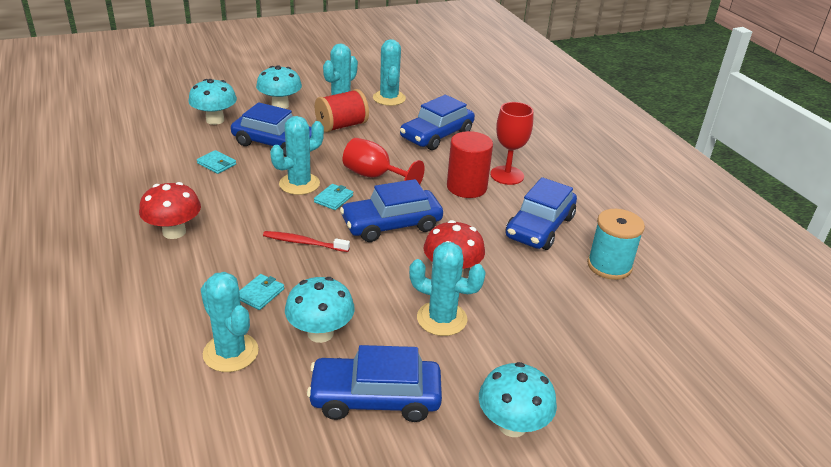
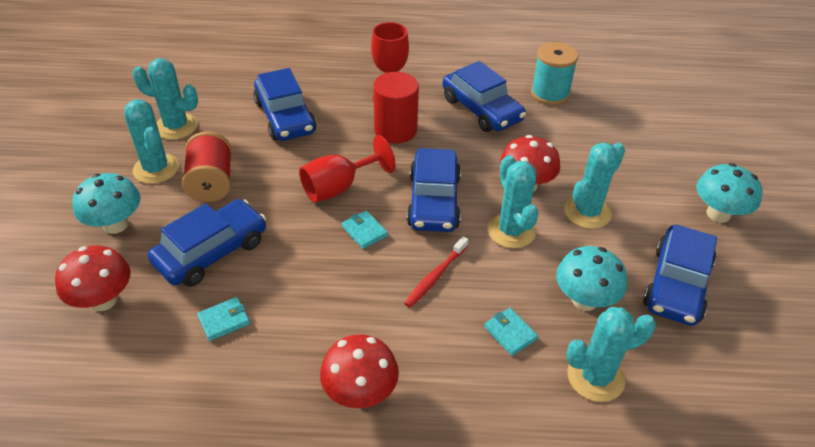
camera: 65 degrees left, 10 degrees up
turquoise mushroom [188,79,237,125] -> red mushroom [55,246,131,311]
turquoise cactus [270,116,324,195] -> turquoise cactus moved to [488,155,538,248]

